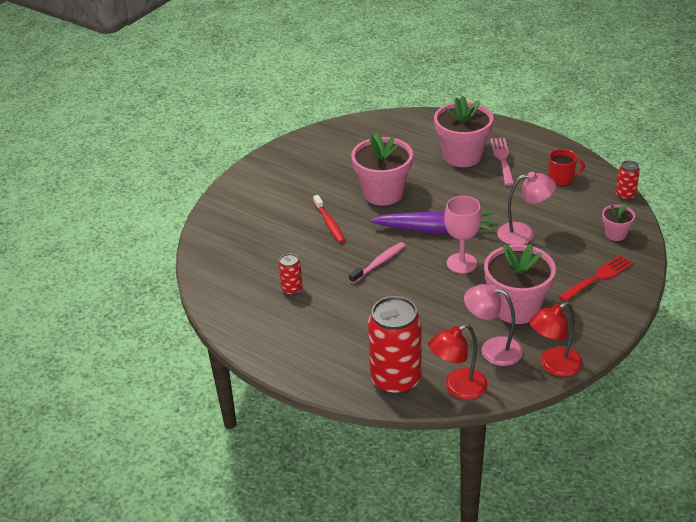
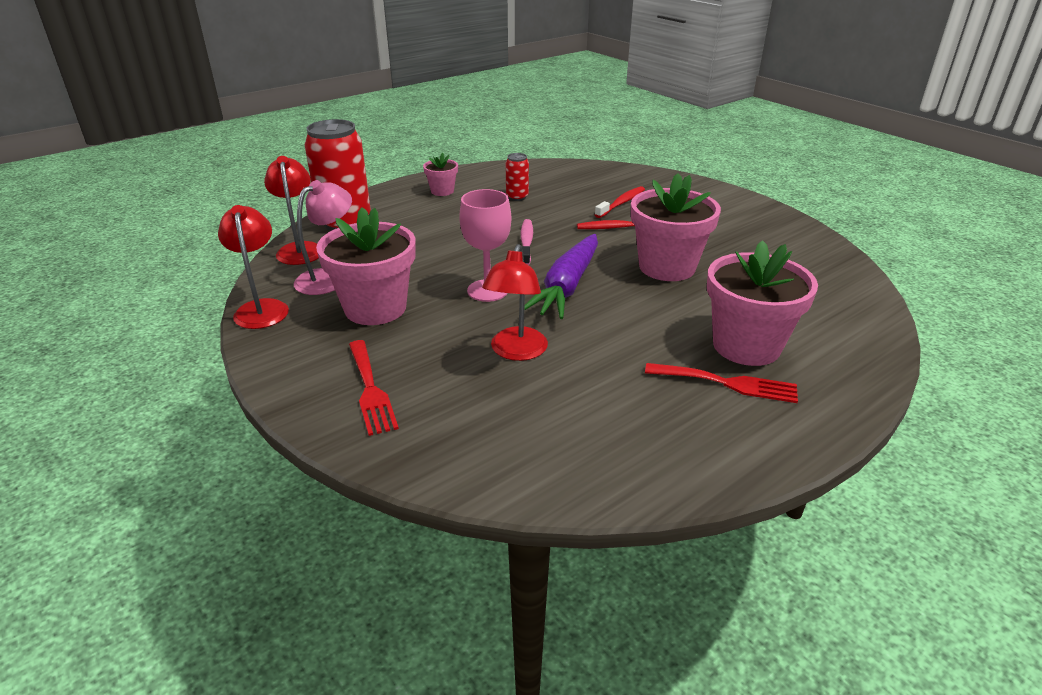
camera: 105 degrees right, 5 degrees down
pink toothbrush [349,242,406,284] -> pink toothbrush turned 150 degrees counterclockwise [521,219,533,265]
pink fork [490,138,514,186] -> red fork [645,363,798,403]
pink lamp [497,172,556,245] -> red lamp [482,244,548,361]
red mug [548,149,585,186] -> none
pink flower pot [602,204,635,241] -> pink flower pot moved to [423,153,458,196]
red can [616,160,640,200] -> none
none -> red toothbrush [595,186,645,218]

